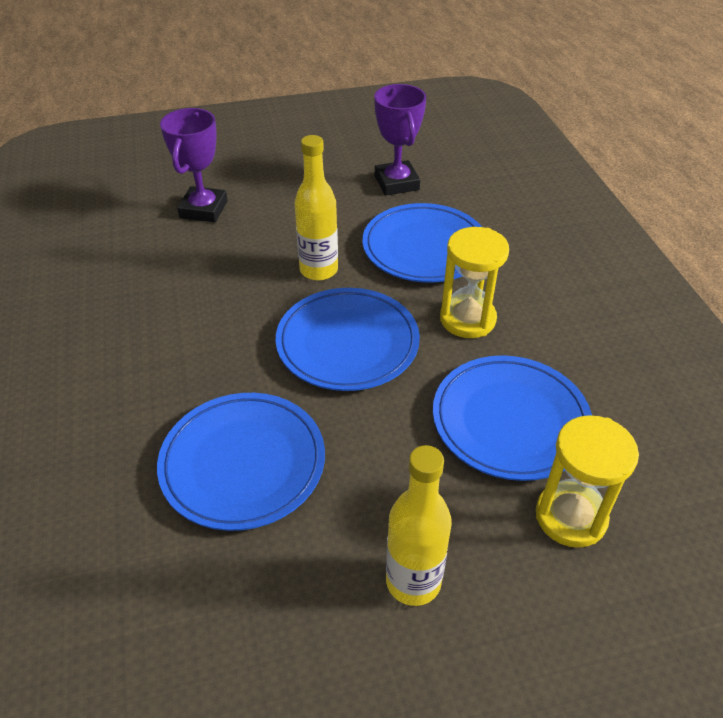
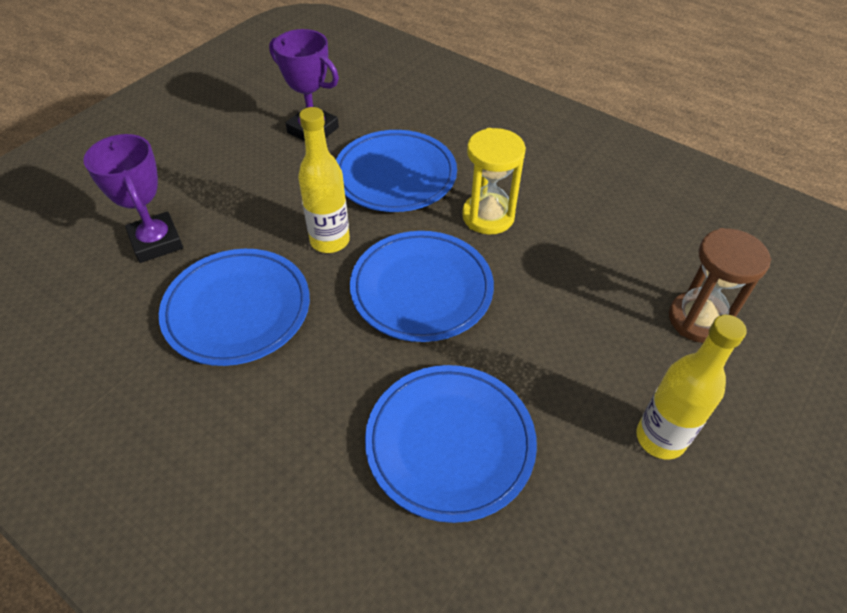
camera: 40 degrees left, 5 degrees up
blue plate [433,355,592,481] -> blue plate moved to [159,249,310,366]
yellow hourglass [536,415,639,548] -> brown hourglass [669,228,771,343]

